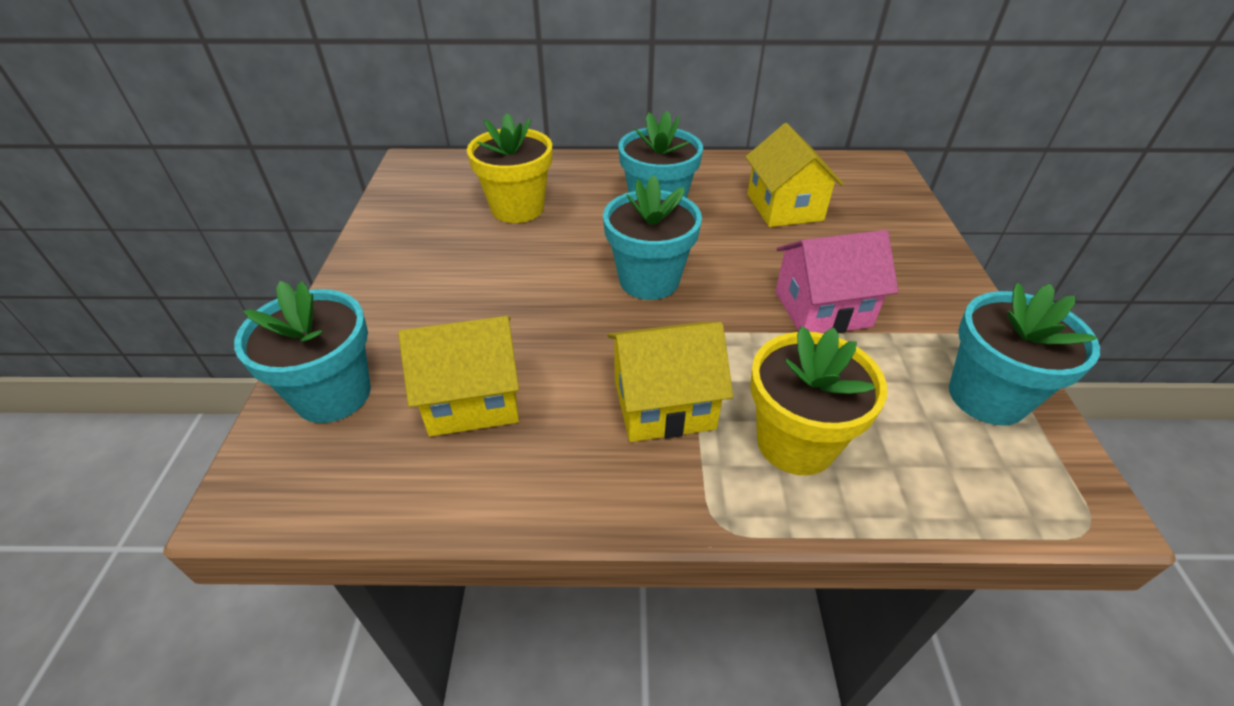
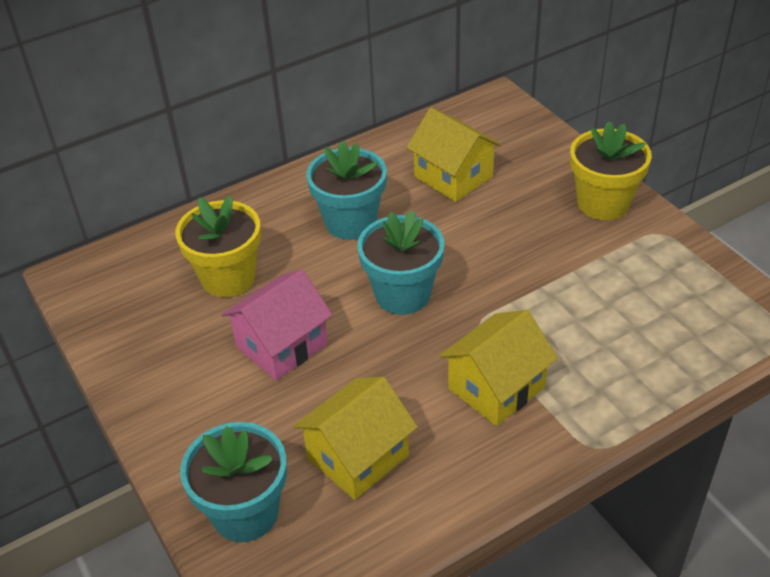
camera: 30 degrees left, 0 degrees up
yellow flower pot [750,326,887,475] -> yellow flower pot moved to [570,121,652,220]
pink house [775,230,899,334] -> pink house moved to [221,269,333,381]
turquoise flower pot [949,283,1100,426] -> none

